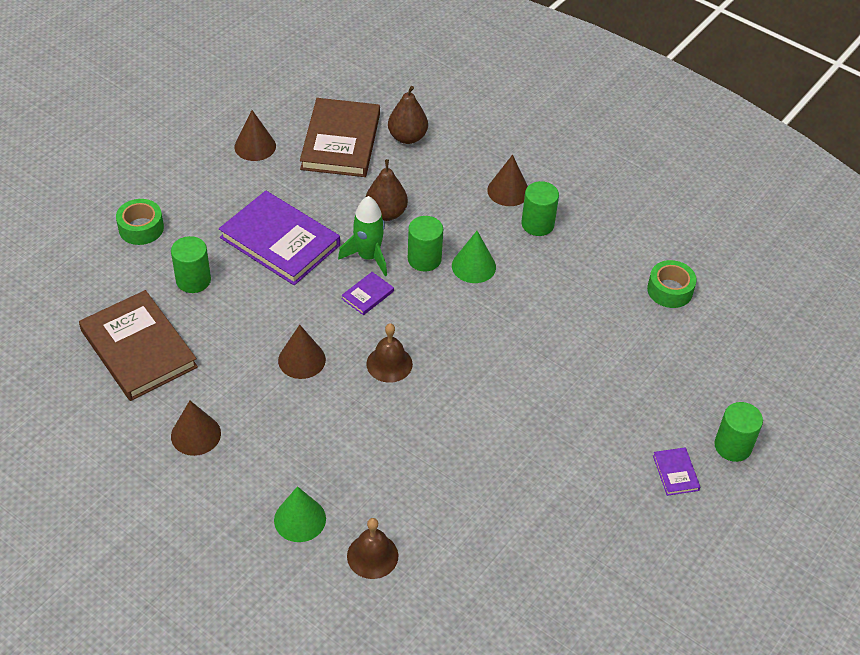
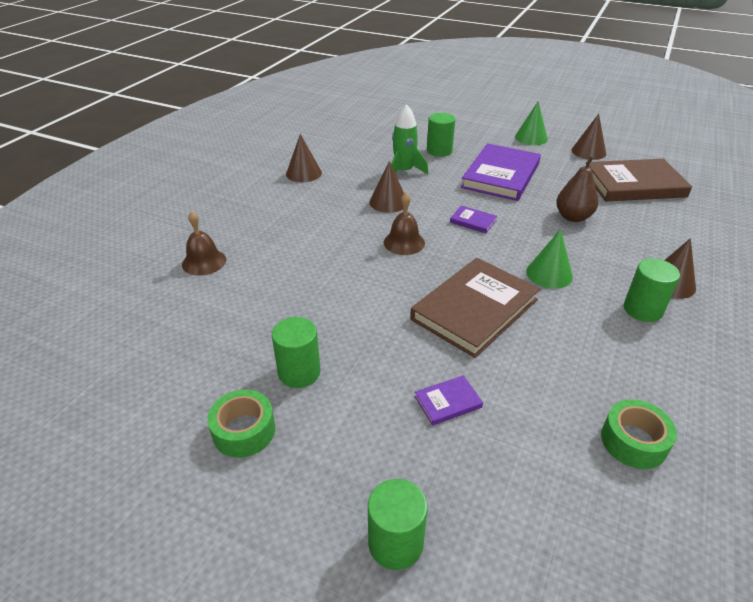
camera: 80 degrees right, 10 degrees down
brown book [79,290,198,401] -> brown book moved to [410,258,540,358]
green tape [116,199,164,245] -> green tape moved to [207,390,275,458]
green cone [274,486,326,542] -> green cone moved to [515,101,548,145]
green rocket [338,196,387,276] -> green rocket moved to [391,104,428,174]
brown pear [388,86,428,144] -> none
green cylinder [408,216,443,272] -> green cylinder moved to [272,317,321,388]
purple book [653,447,700,496] -> purple book moved to [415,375,483,426]

